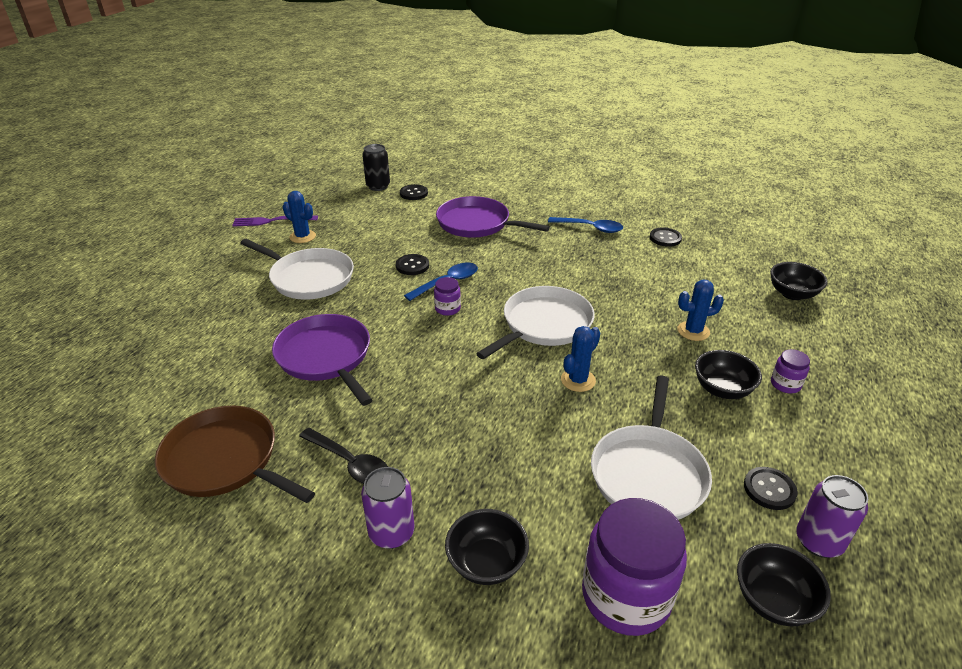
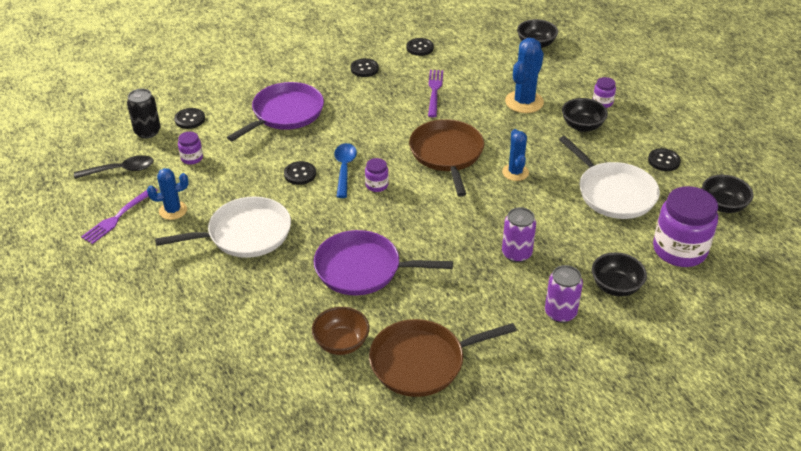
camera: 50 degrees left, 5 degrees up
black spoon [299,428,388,484] -> black spoon moved to [74,155,154,179]
purple pan [436,196,550,238] -> purple pan turned 150 degrees clockwise [227,82,324,141]
white pan [476,286,595,359] -> brown pan [409,119,484,197]
blue spoon [548,217,623,233] -> black button [351,58,379,77]
blue cactus [677,280,724,341] -> blue cactus [505,38,544,113], size x1.57
purple can [796,475,868,558] -> purple can moved to [502,207,536,263]
none -> purple jar [178,132,203,165]
none -> brown bowl [312,307,369,355]
none -> purple fork [428,70,443,117]

